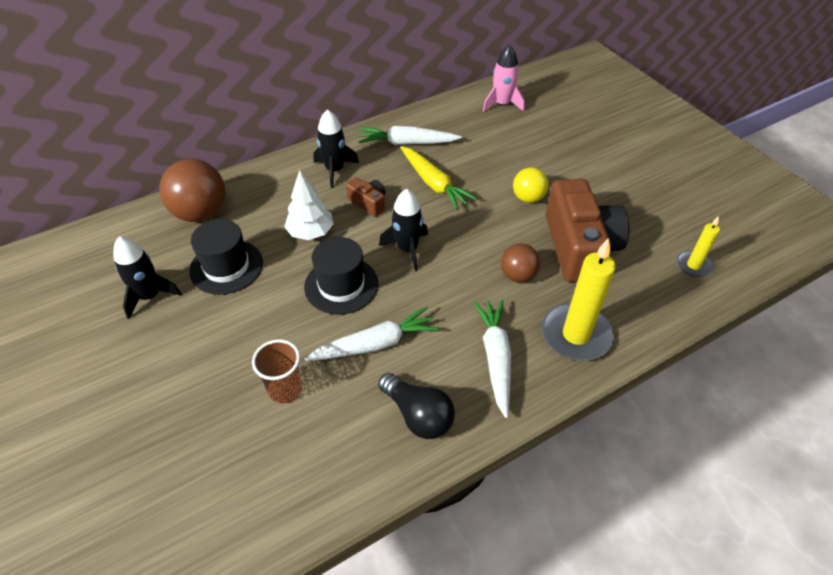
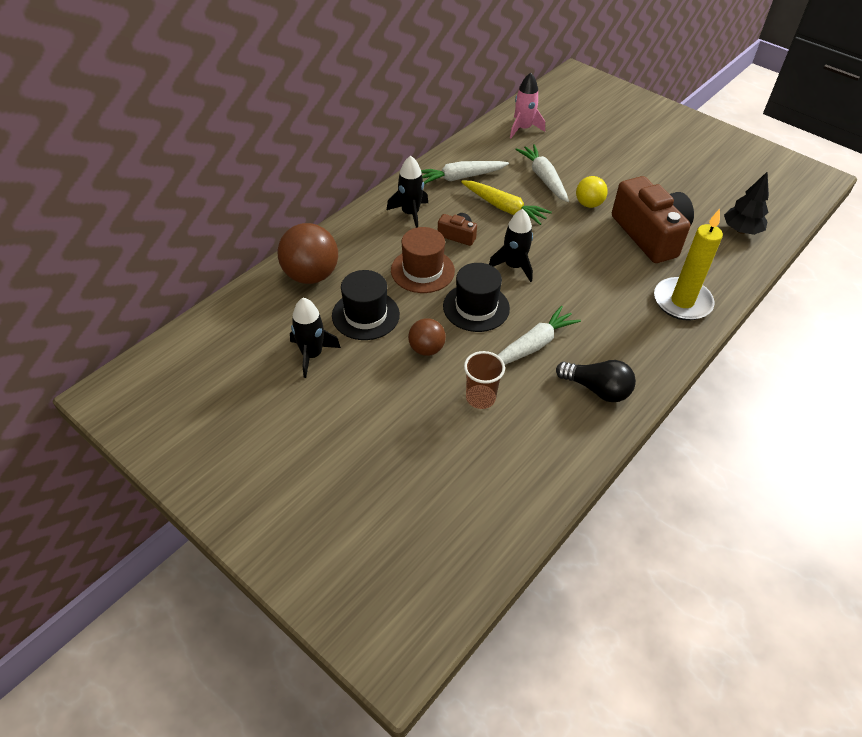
camera: 20 degrees left, 0 degrees up
white tree [284,170,334,240] -> brown hat [391,227,455,293]
white carrot [473,300,511,418] -> white carrot moved to [515,144,569,202]
brown ball [501,244,540,282] -> brown ball moved to [408,318,446,356]
yellow candle [677,216,720,277] -> black tree [724,172,769,235]

